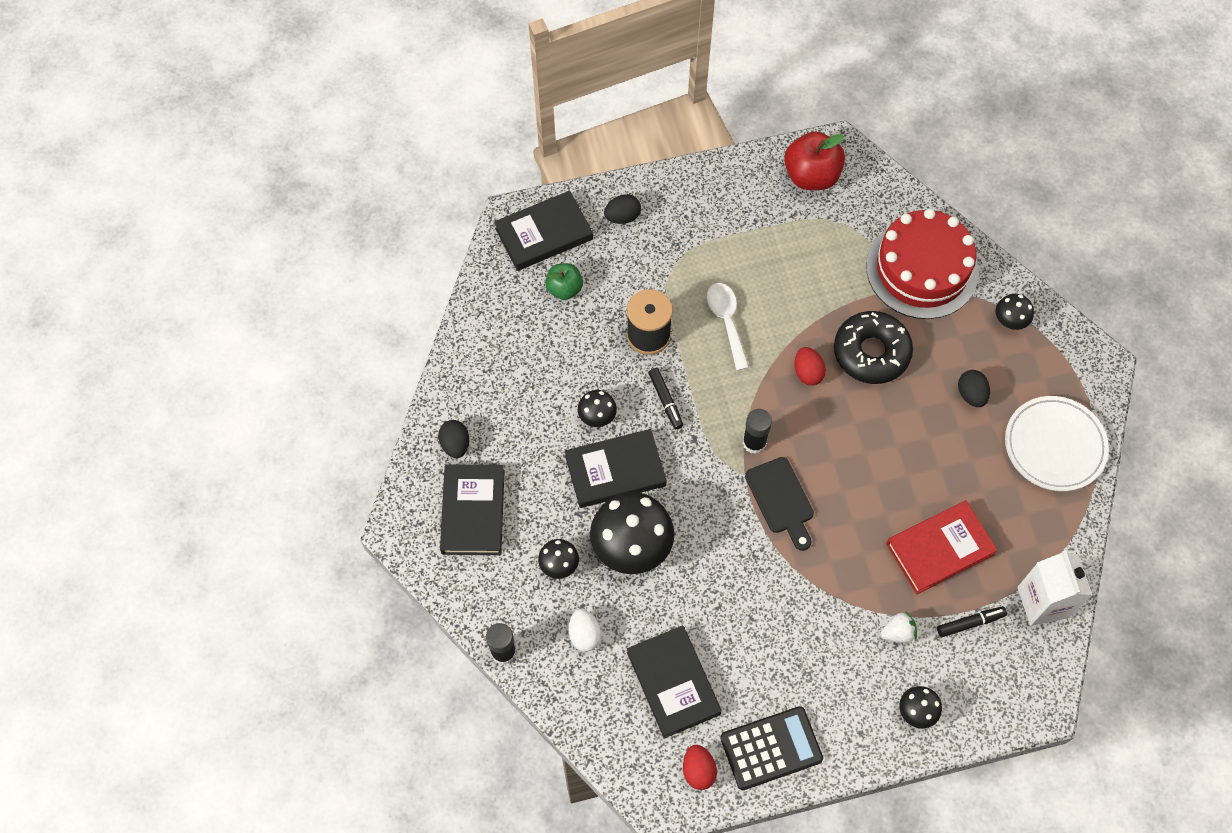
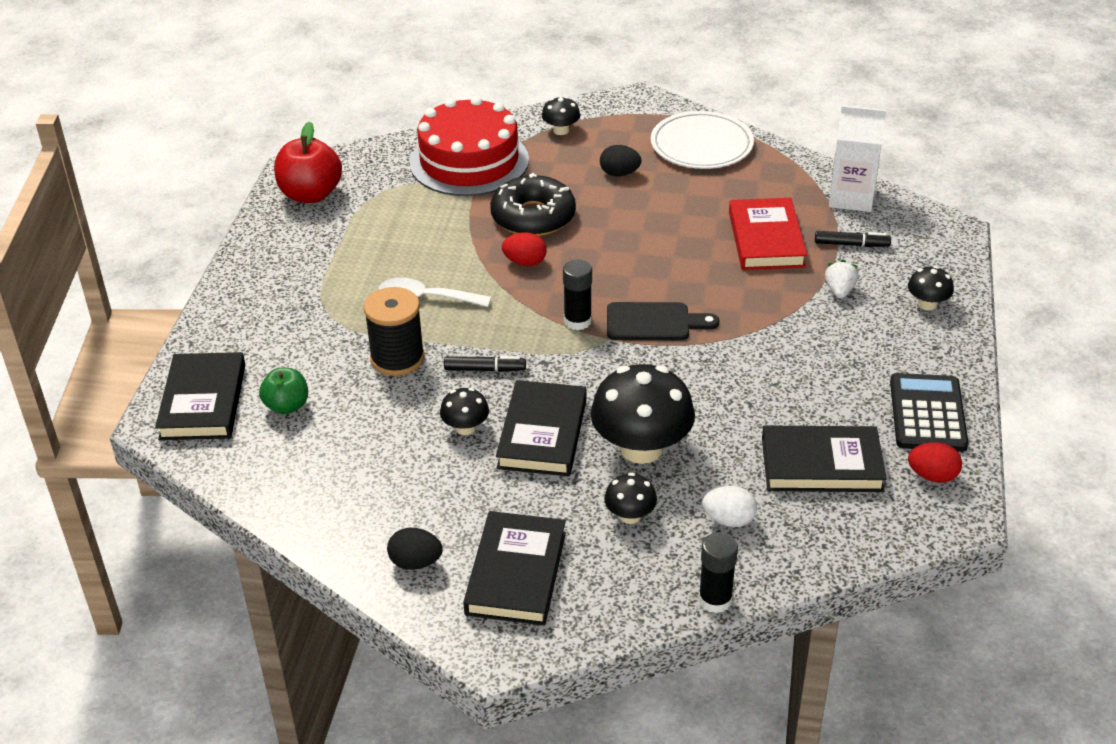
camera: 65 degrees left, 25 degrees down
black book [440,465,505,555] -> black book turned 75 degrees clockwise [463,511,566,626]
black egg [604,194,641,224] -> none
black marker [937,606,1007,637] -> black marker turned 90 degrees clockwise [815,231,891,247]

